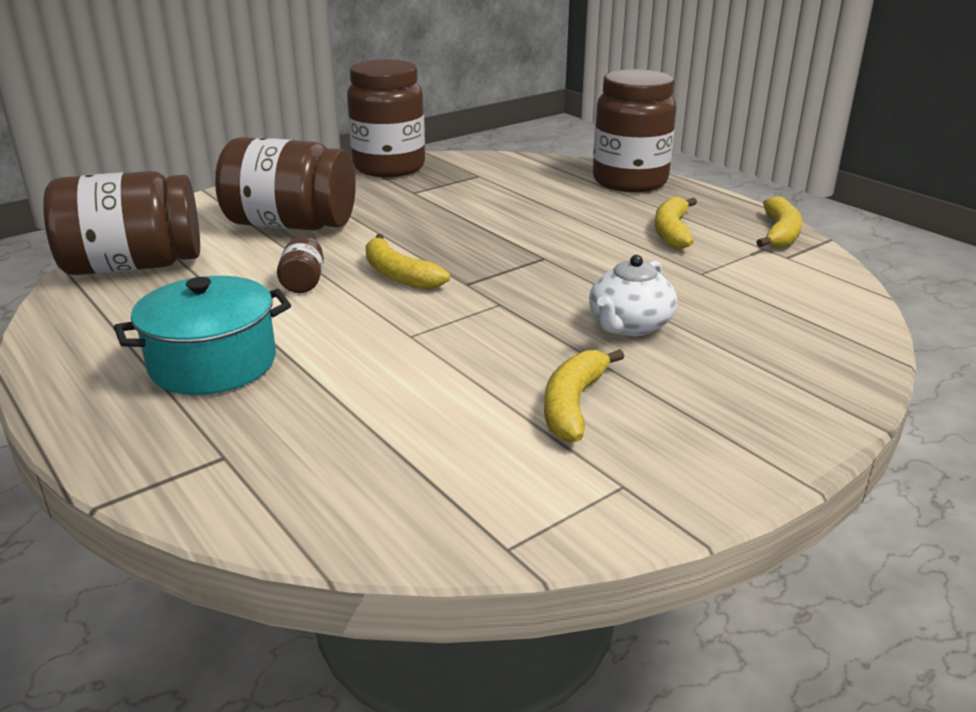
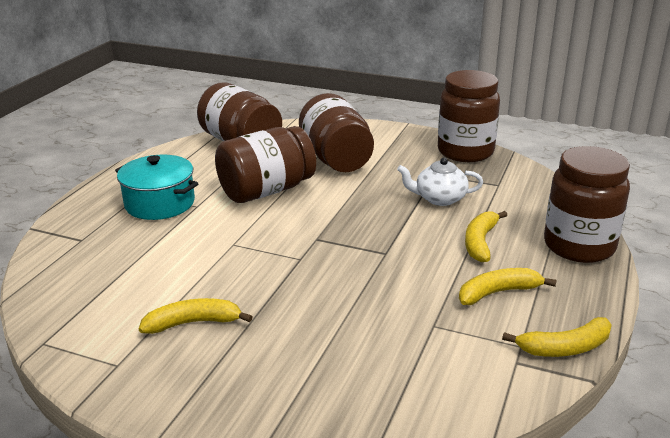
camera: 60 degrees right, 0 degrees up
brown jar [277,236,324,293] -> brown jar [215,126,316,203], size x2.36
yellow banana [365,234,450,289] -> yellow banana moved to [465,211,507,262]
white teapot [589,255,677,336] -> white teapot moved to [397,158,483,206]

